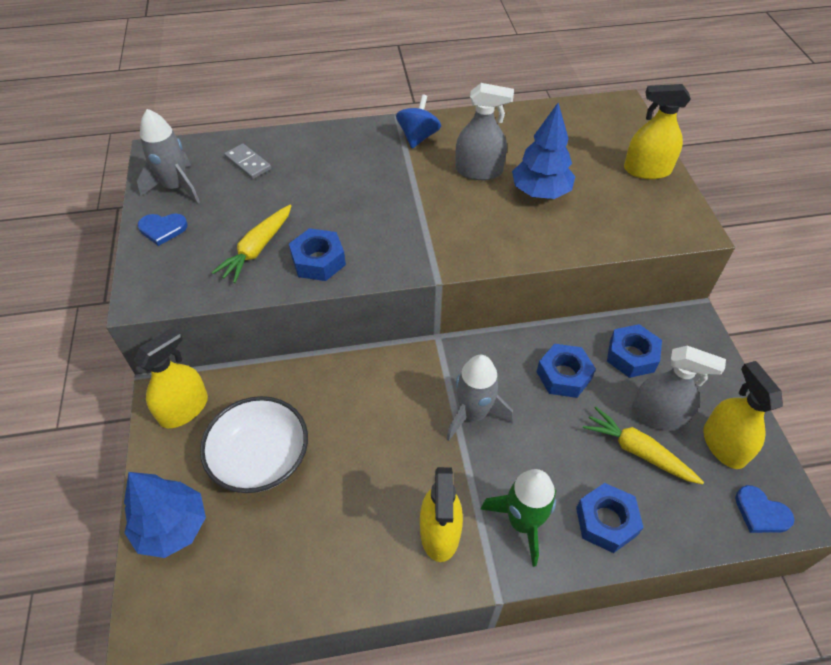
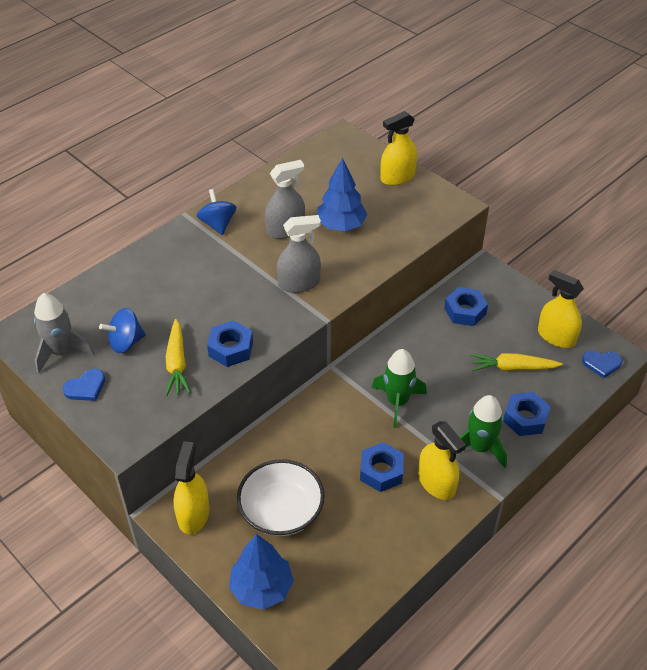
camera: 35 degrees left, 5 degrees down
grey domino [224,144,271,179] -> none
grey rocket [446,355,513,441] -> green rocket [372,349,427,428]
blue nut [537,344,596,398] -> blue nut moved to [360,442,404,492]
grey spray bottle [632,346,726,431] -> grey spray bottle moved to [277,215,321,293]
none -> blue spinning top [99,308,146,353]

